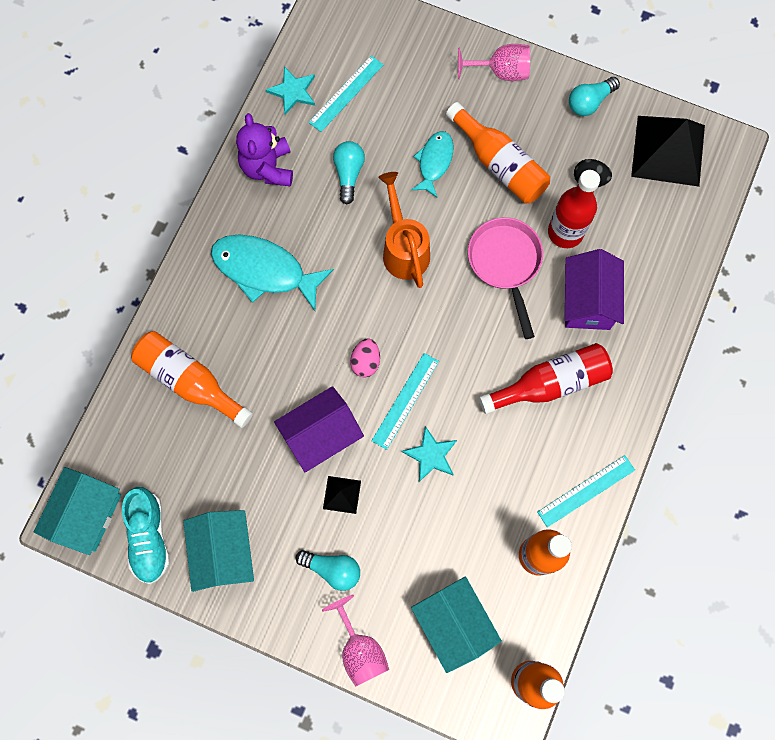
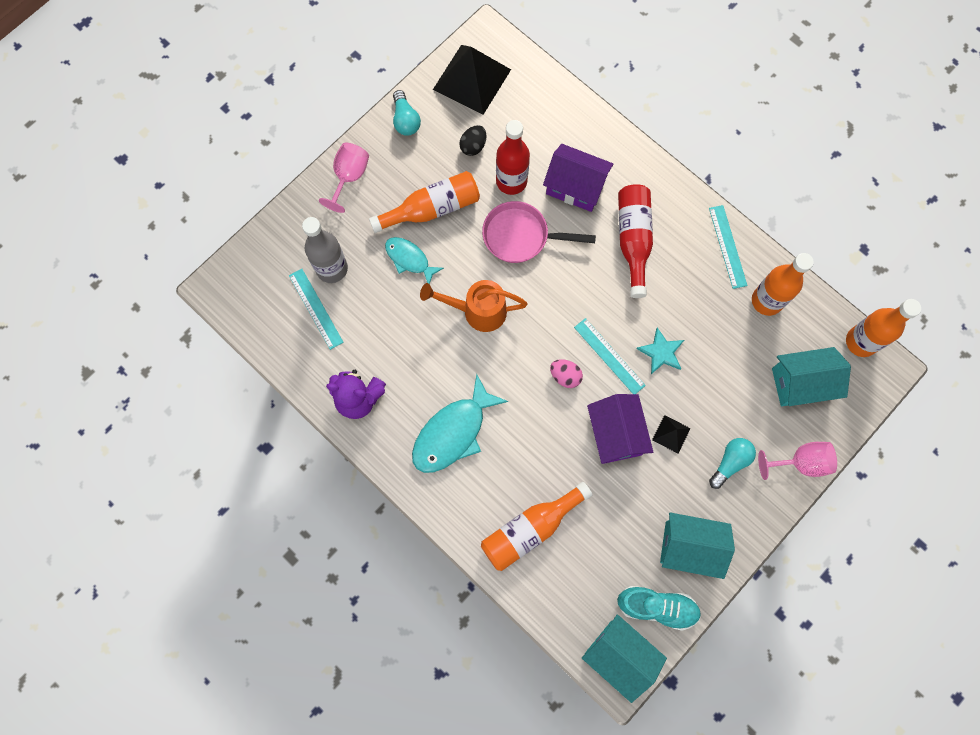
camera: 70 degrees left, 0 degrees up
turquoise star [266,66,315,115] -> none
turquoise light bulb [333,141,365,205] -> none
none -> grey bottle [302,217,348,283]

